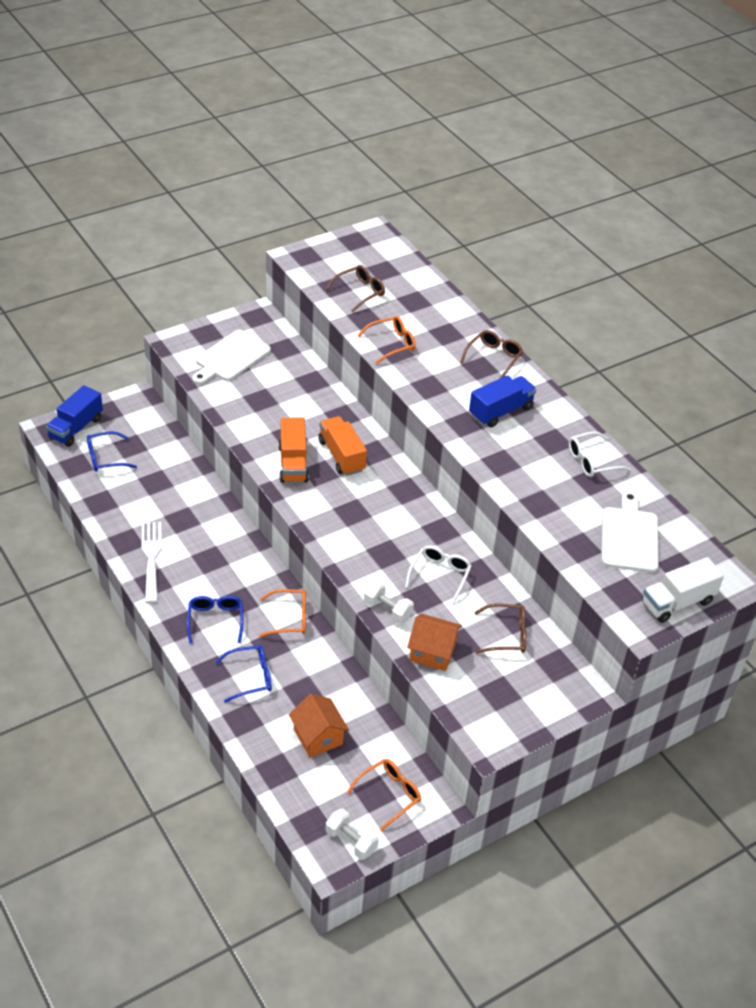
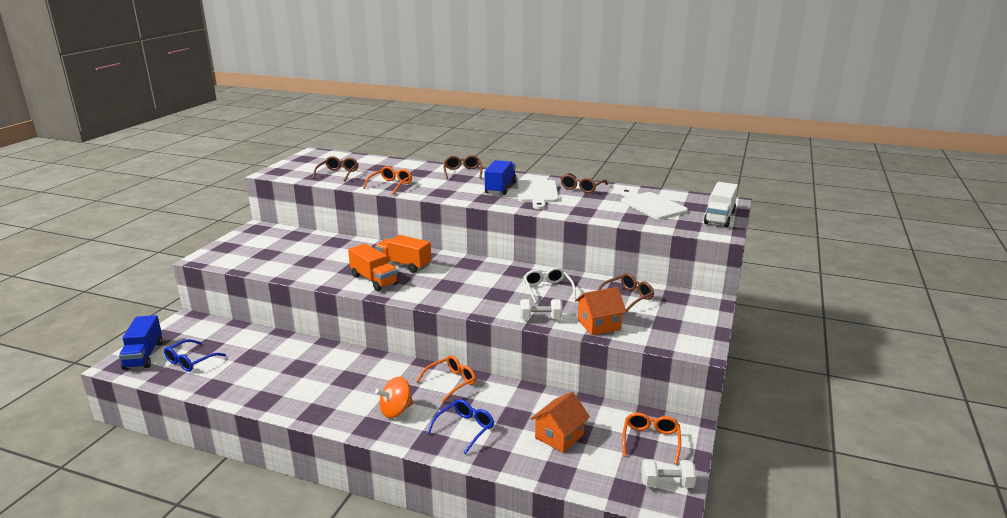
camera: 35 degrees left, 20 degrees down
white fork [141,522,162,603] -> none
blue glasses [187,596,244,644] -> orange spinning top [375,377,413,418]
white cutting board [192,330,271,384] -> white cutting board moved to [518,180,559,209]
orange house [289,694,349,757] -> orange house turned 75 degrees counterclockwise [530,392,590,453]
white glasses [569,431,631,477] -> brown glasses [561,173,608,193]

